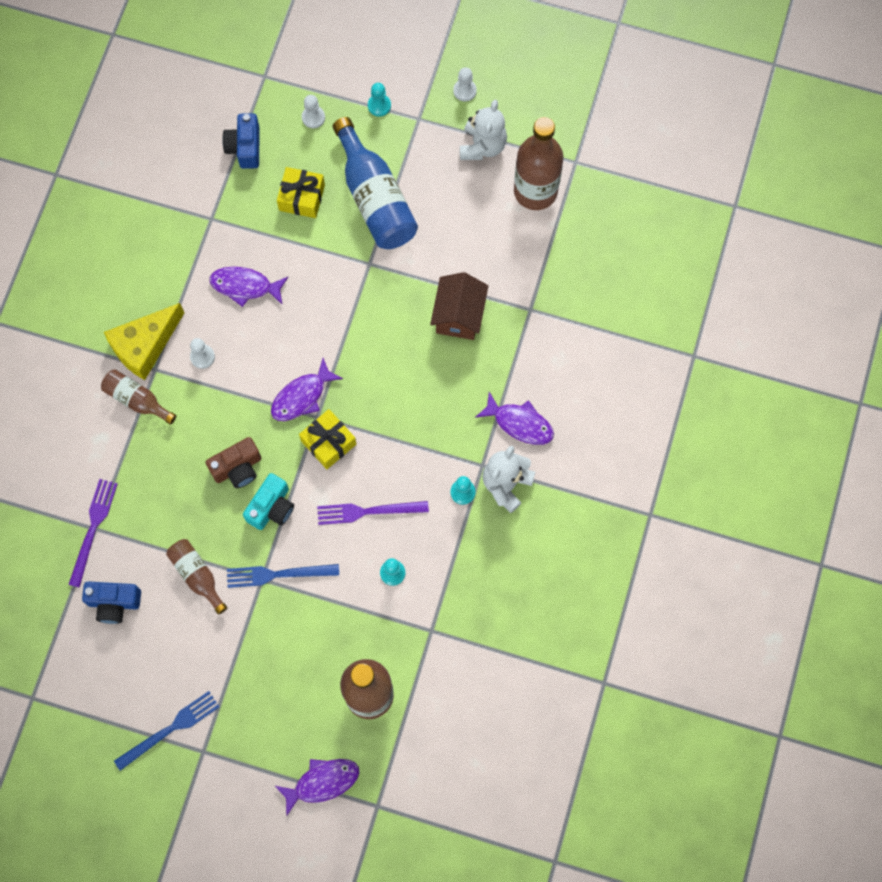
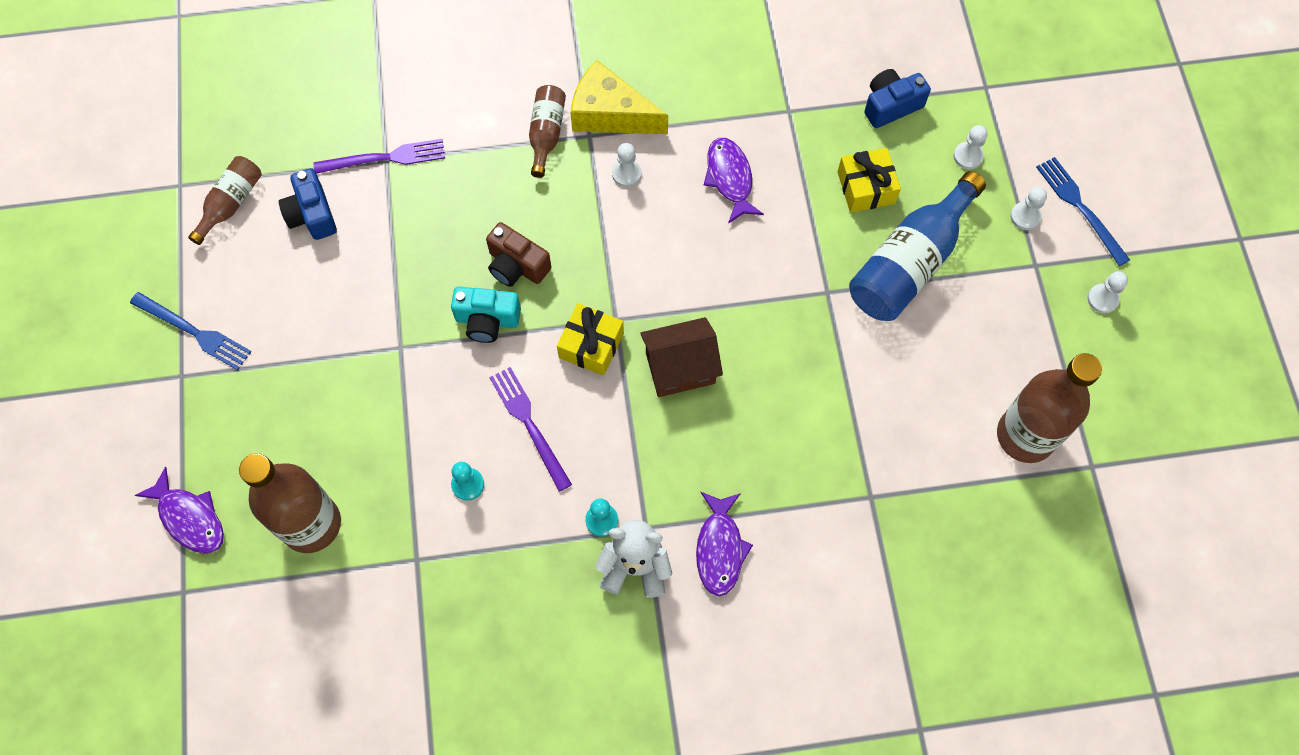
camera: 65 degrees right, 5 degrees down
brown bottle [166,539,227,615] -> brown bottle moved to [188,156,262,245]
blue fork [227,564,339,588] -> blue fork moved to [1036,157,1130,266]
purple fish [271,358,343,421] -> none
turquoise pawn [368,83,391,117] -> white pawn [1010,187,1047,230]
brown house [430,272,488,340] -> brown house moved to [640,317,723,397]
white teddy bear [460,100,507,160] -> none

